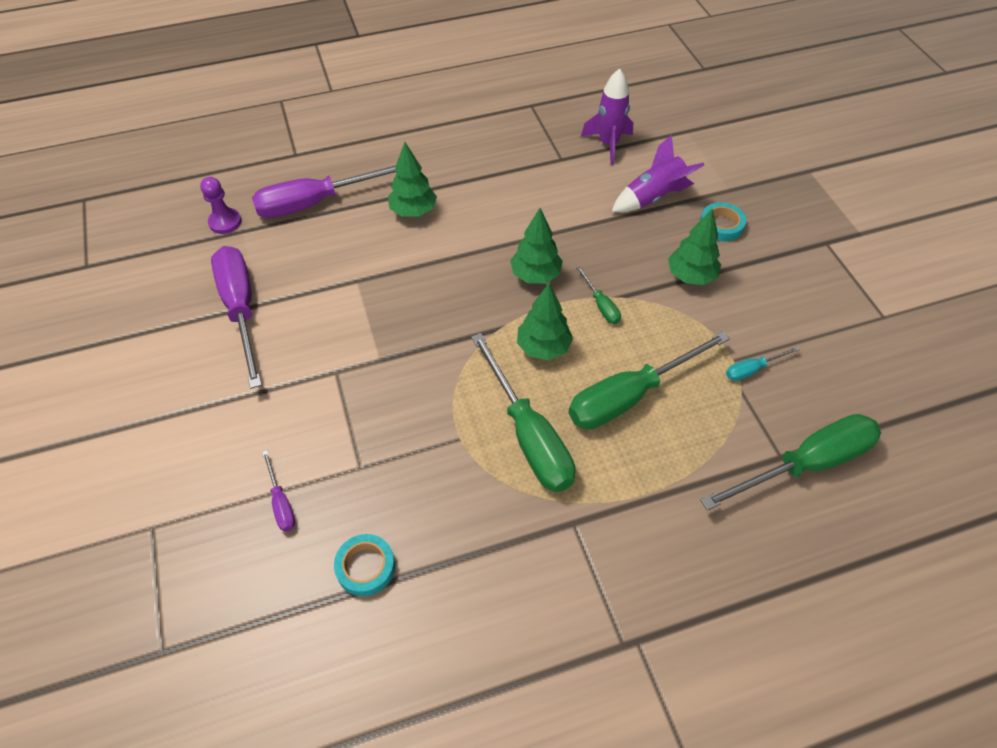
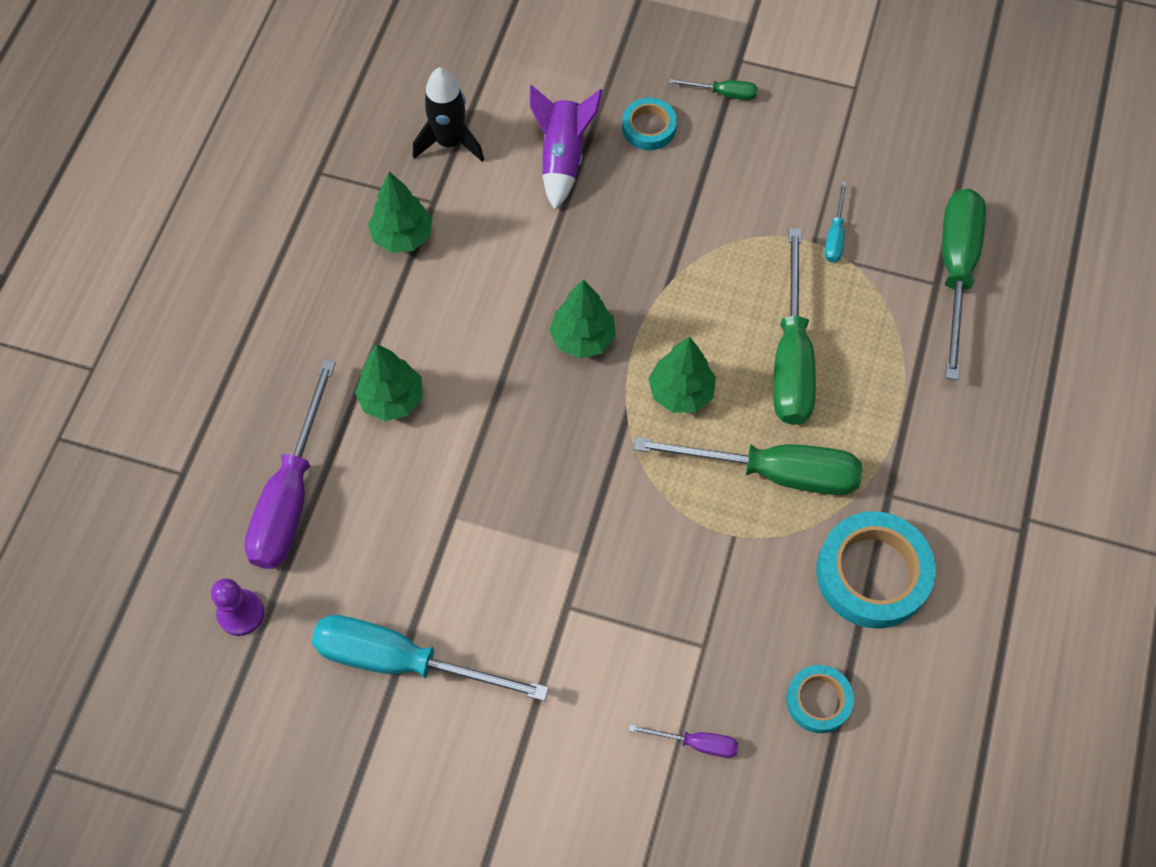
camera: 55 degrees left, 10 degrees up
purple screwdriver [211,246,262,389] -> turquoise screwdriver [312,615,549,701]
green screwdriver [576,266,621,324] -> green screwdriver moved to [668,79,758,100]
purple rocket [581,68,633,165] -> black rocket [413,67,484,162]
green tree [668,209,721,285] -> green tree moved to [368,172,432,253]
none -> turquoise tape [816,511,936,629]

